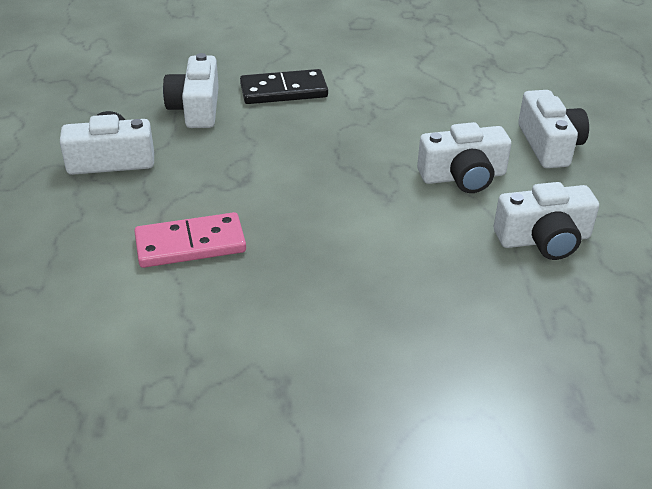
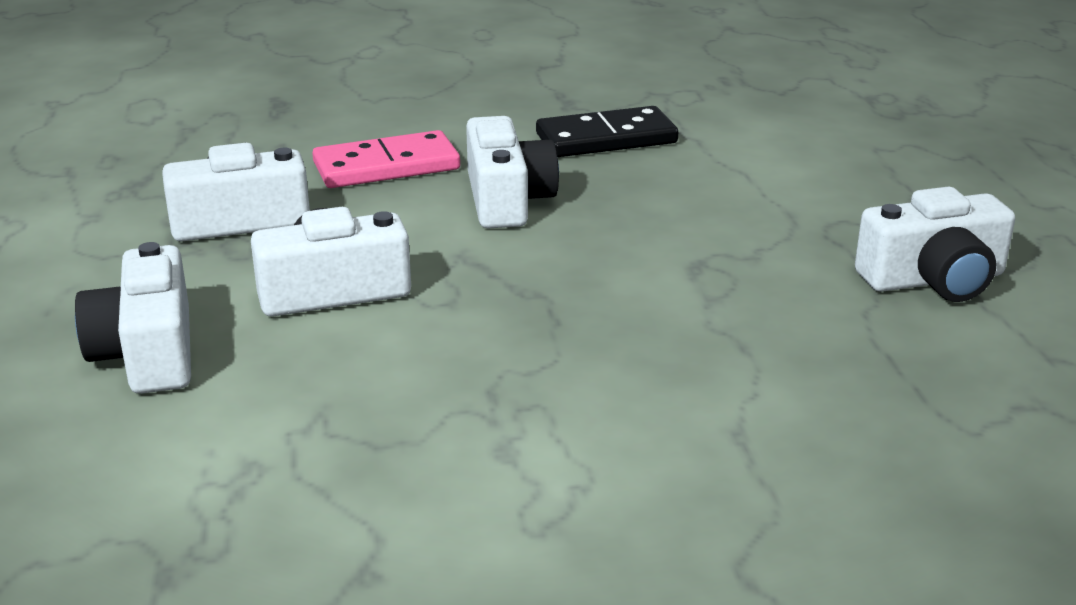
camera: 175 degrees right, 10 degrees down
pink domino [134,212,246,268] -> pink domino moved to [312,130,460,188]
white camera [163,53,219,128] -> white camera moved to [466,116,559,228]
black domino [240,69,328,104] -> black domino moved to [536,106,678,157]

